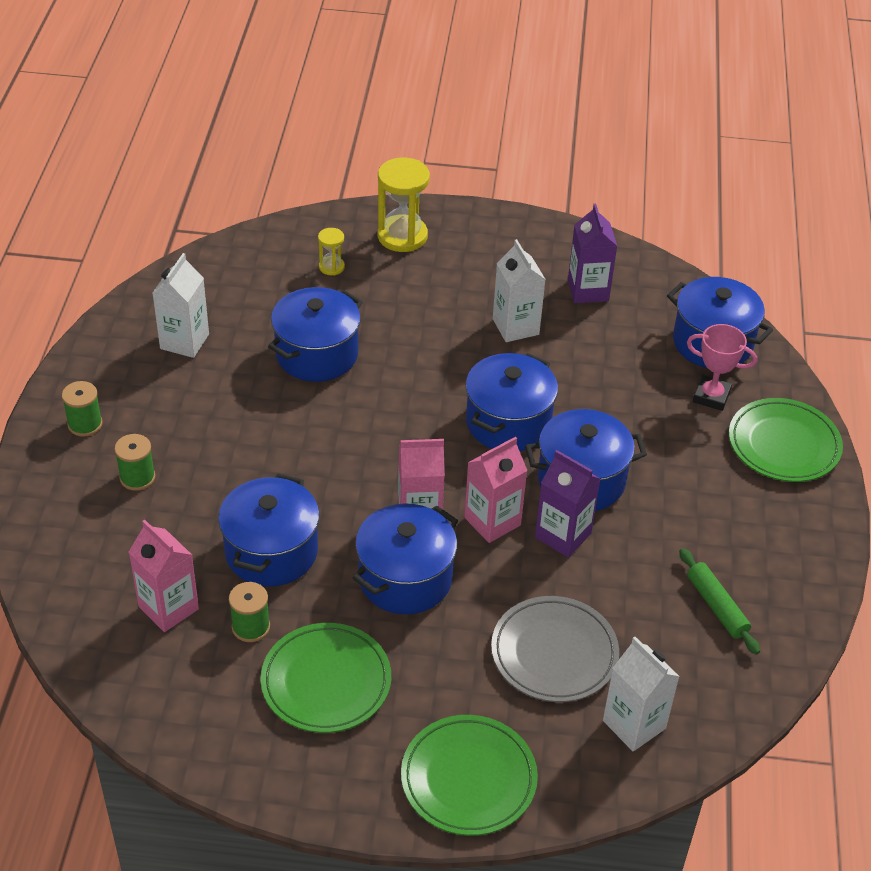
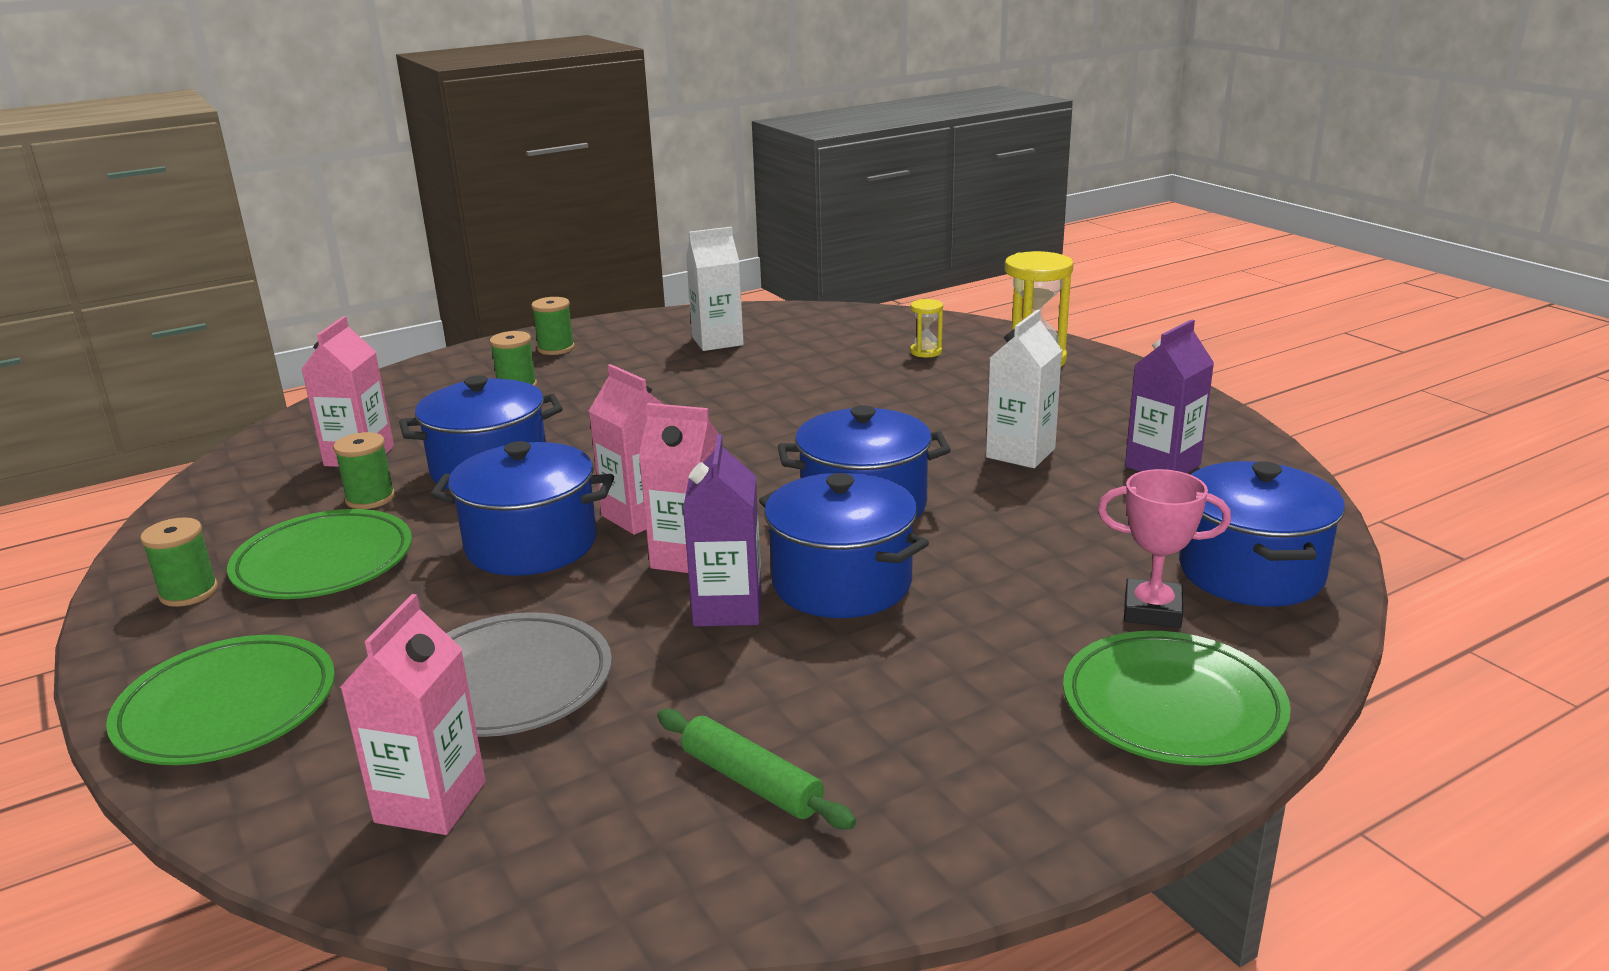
camera: 55 degrees right, 20 degrees down
blue pot [268,287,363,382] -> none
white carton [603,637,680,751] -> pink carton [340,594,486,835]
green rolling pin [679,548,760,655] -> green rolling pin turned 75 degrees counterclockwise [657,709,856,829]
pink trophy [687,324,757,411] -> pink trophy turned 60 degrees counterclockwise [1098,469,1231,628]
none -> green spool [140,517,218,607]

